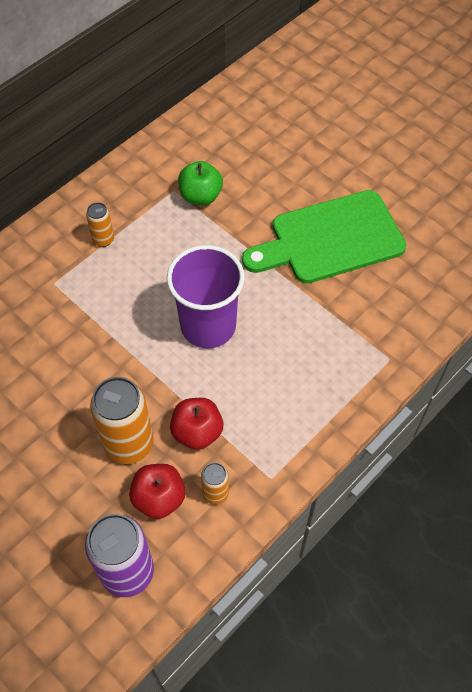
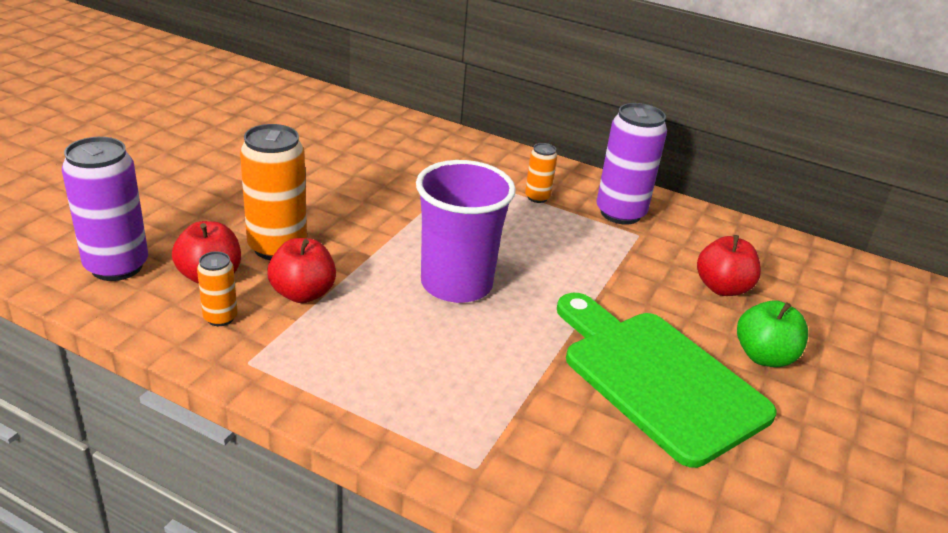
camera: 70 degrees right, 25 degrees down
green apple [178,161,223,205] -> green apple moved to [737,300,808,367]
none -> purple can [596,103,667,225]
none -> red apple [697,235,761,296]

